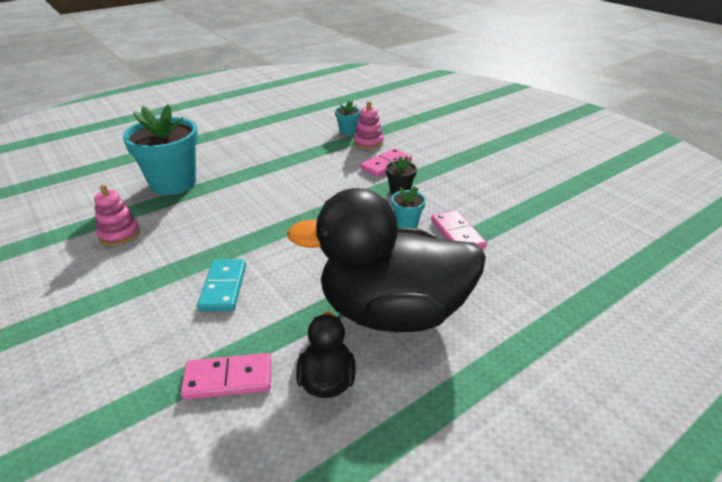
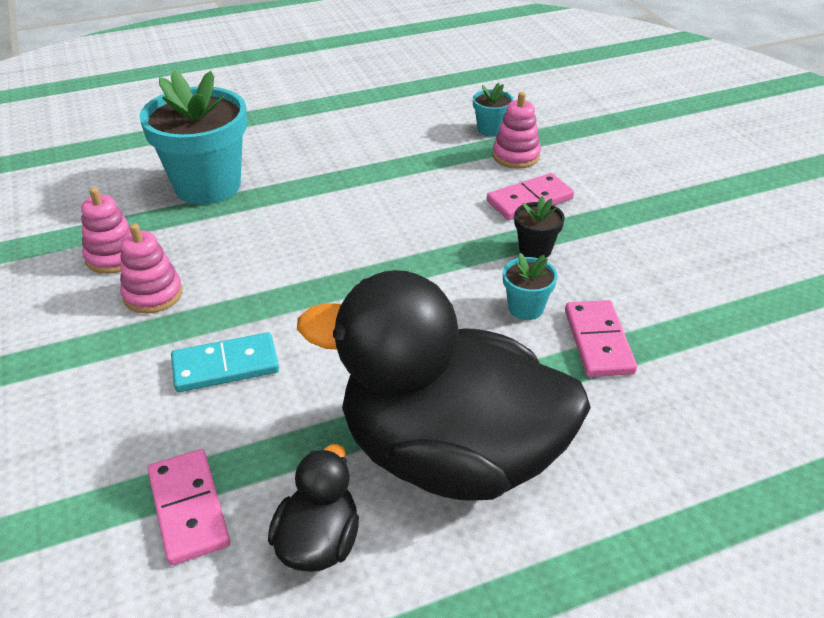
camera: 15 degrees right, 5 degrees up
pink domino [181,353,271,400] -> pink domino turned 60 degrees clockwise [148,449,230,565]
turquoise domino [197,259,246,311] -> turquoise domino turned 60 degrees clockwise [171,332,279,392]
none -> pink stacking toy [120,224,183,313]

